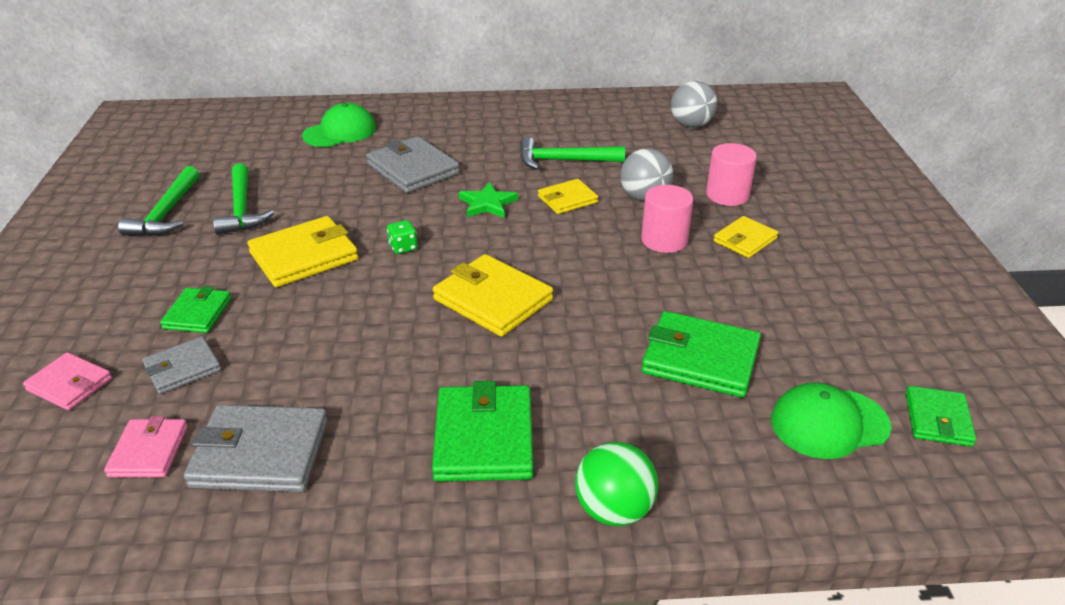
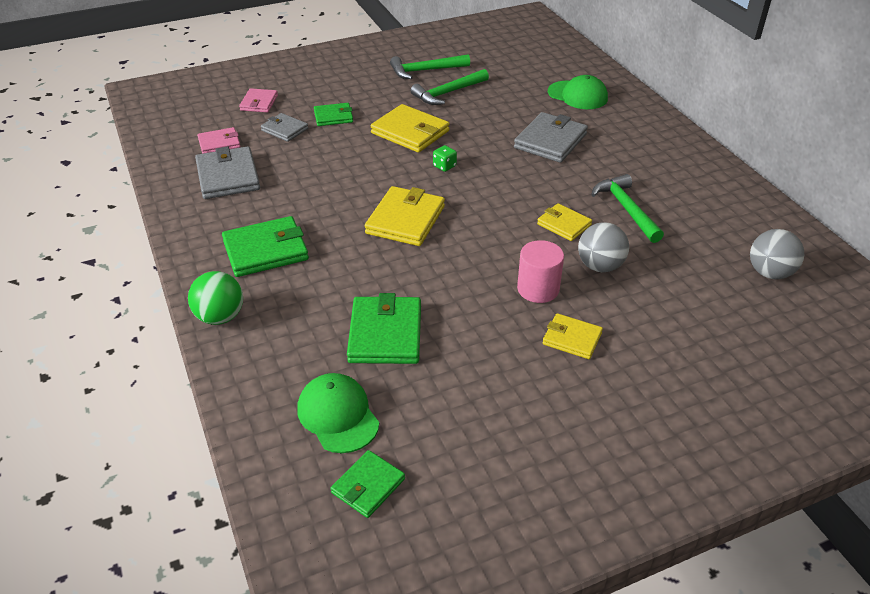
camera: 70 degrees right, 5 degrees up
green star [459,182,518,218] -> none
pink cylinder [706,143,757,206] -> none
green wallet [906,386,976,447] -> green wallet turned 45 degrees counterclockwise [331,450,405,518]

